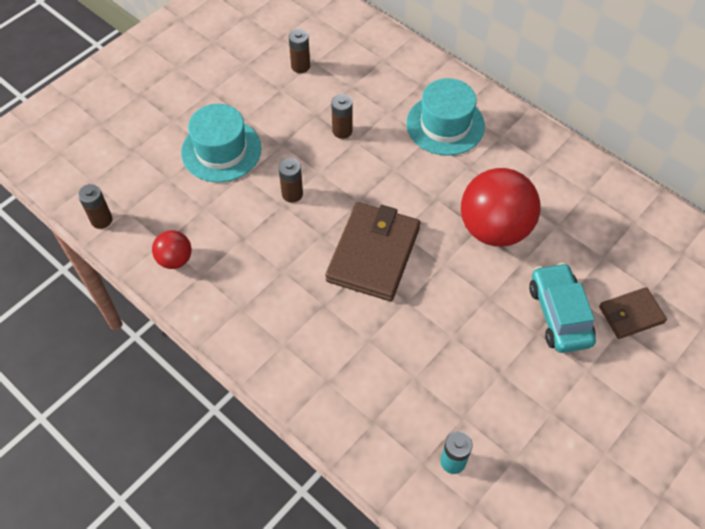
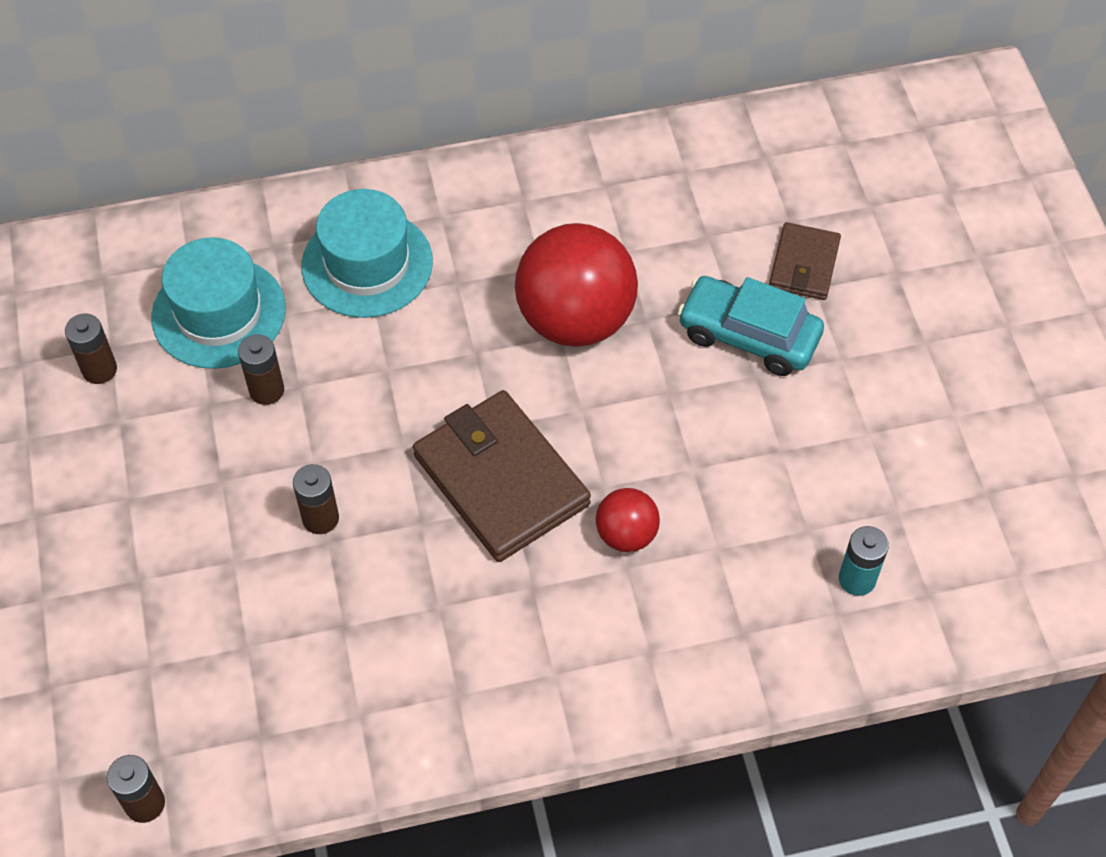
camera: 55 degrees left, 0 degrees up
red ball [152,230,192,269] -> red ball moved to [596,488,660,552]
turquoise hat [181,104,261,183] -> turquoise hat moved to [151,237,286,369]

